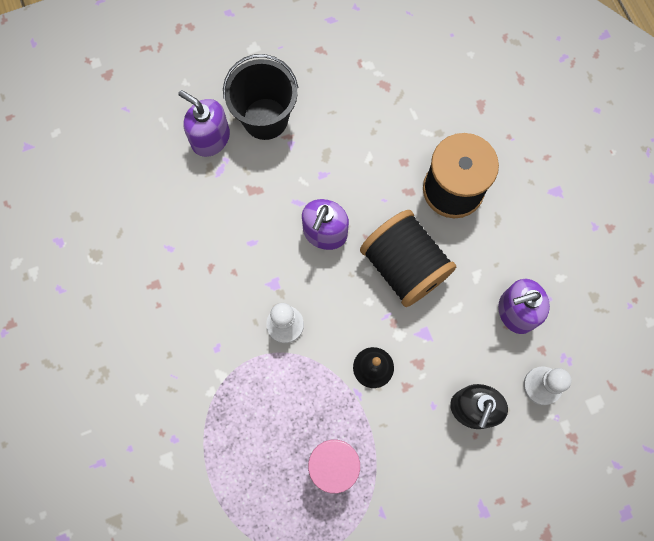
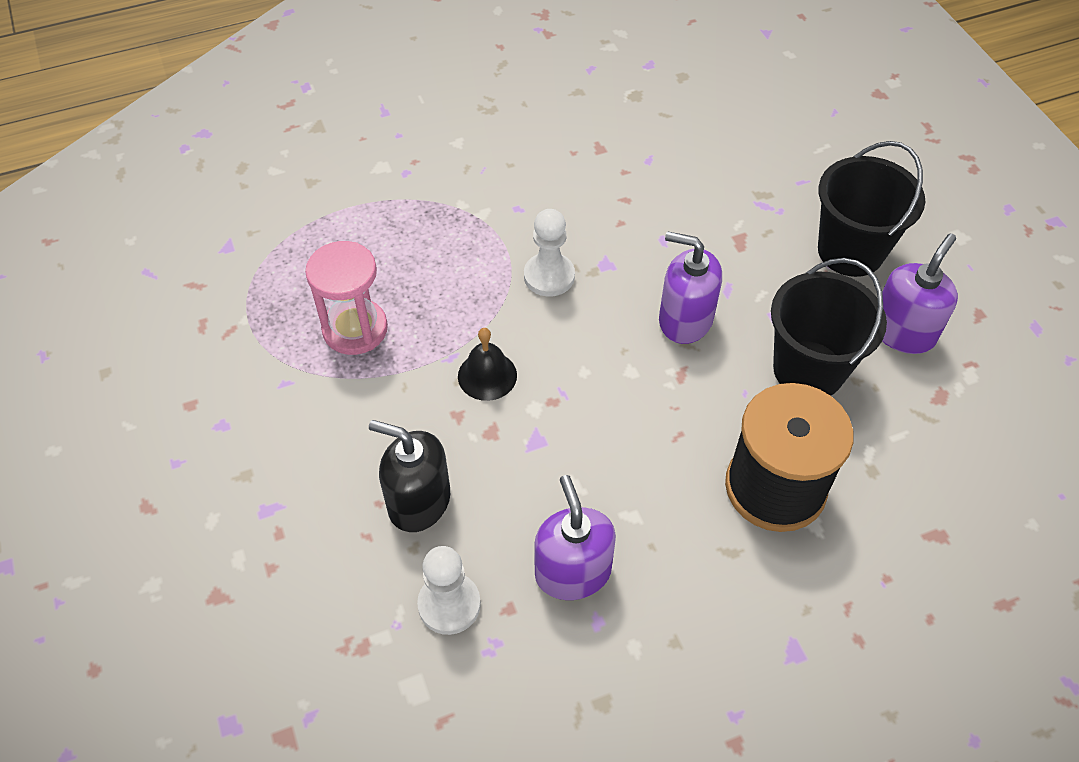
camera: 90 degrees right, 20 degrees down
purple soap dispenser [178,90,230,157] -> purple soap dispenser moved to [882,233,958,354]
black spool [360,210,456,307] -> none
none -> black bucket [771,258,887,396]

